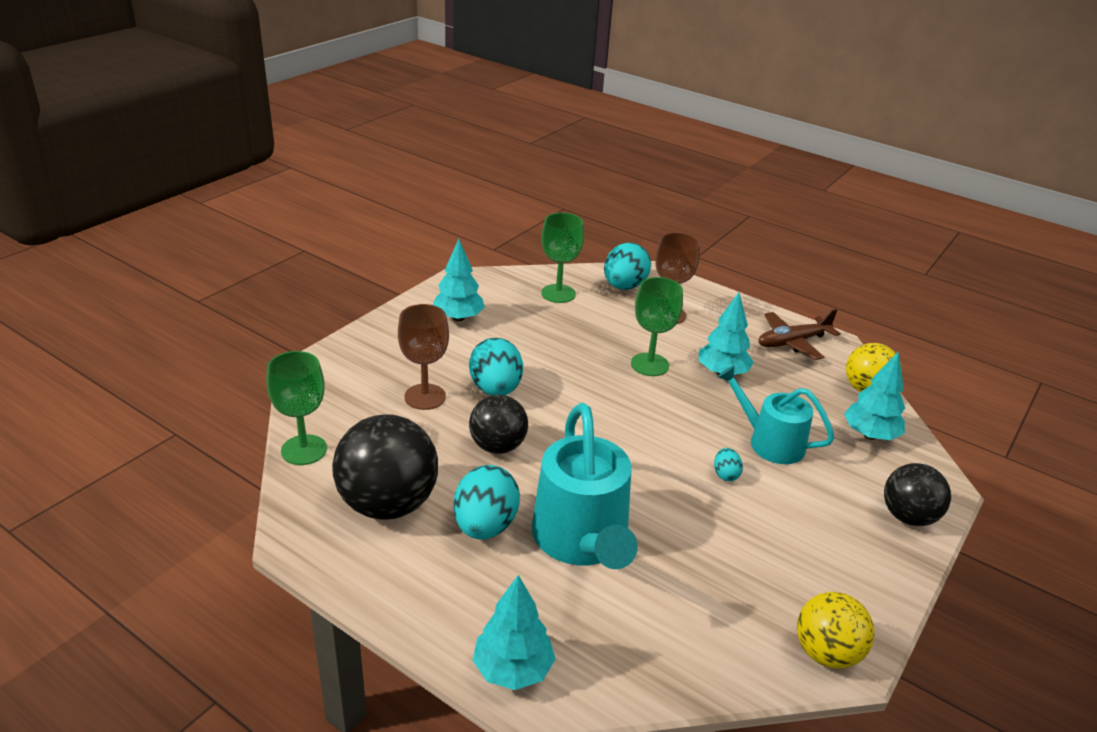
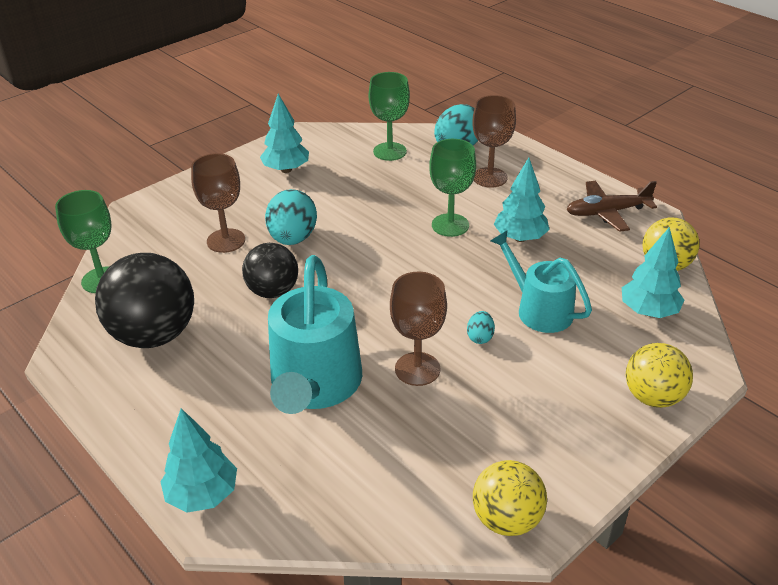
camera: 15 degrees right, 5 degrees up
turquoise egg [453,465,520,540] -> none
black ball [884,463,951,526] -> yellow ball [626,343,693,408]
none -> brown goblet [390,272,447,386]

